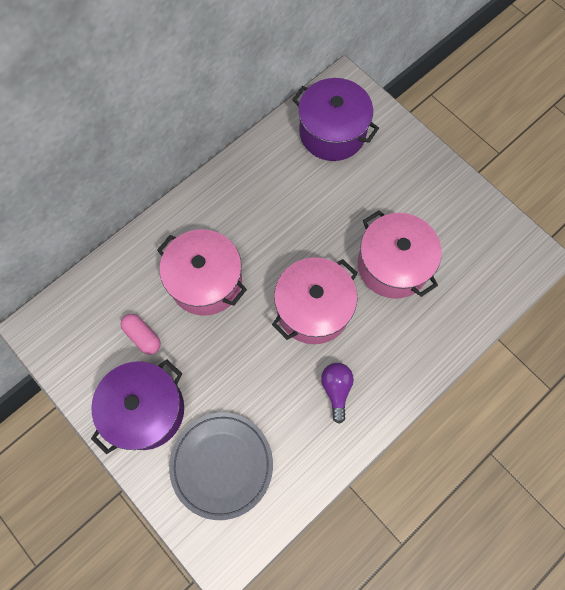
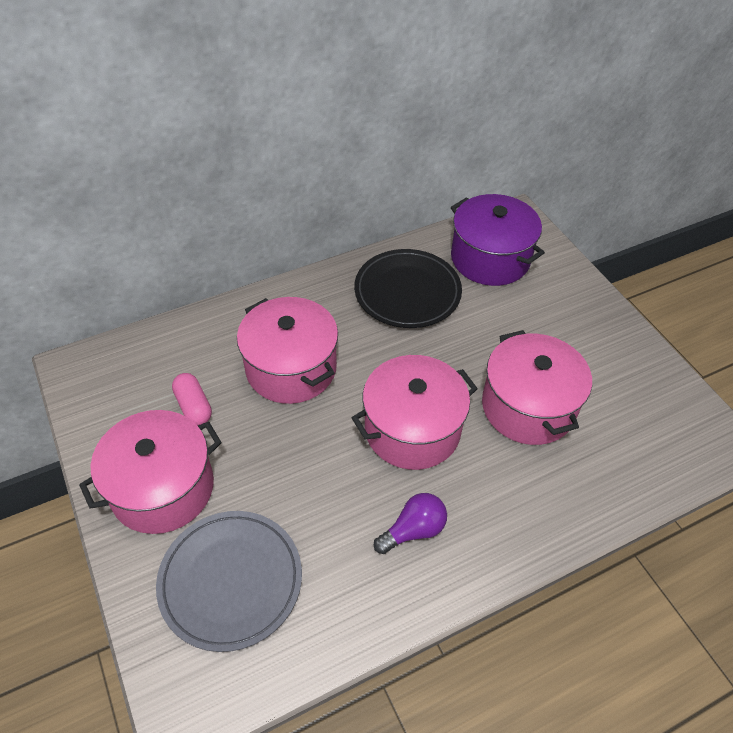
camera: 15 degrees right, 20 degrees down
purple pot [91,359,184,454] -> pink pot [79,410,222,534]
purple light bulb [321,363,354,424] -> purple light bulb turned 45 degrees clockwise [374,493,447,554]
none -> black plate [354,249,462,328]

